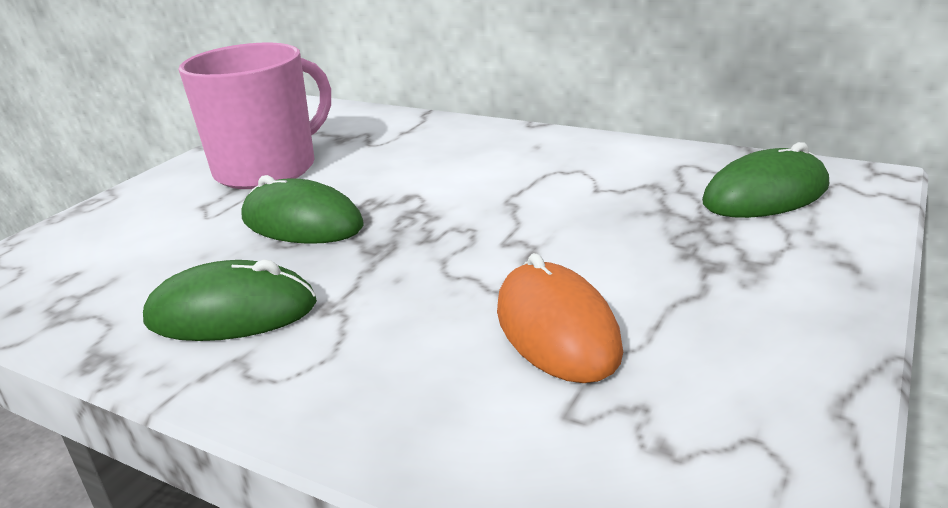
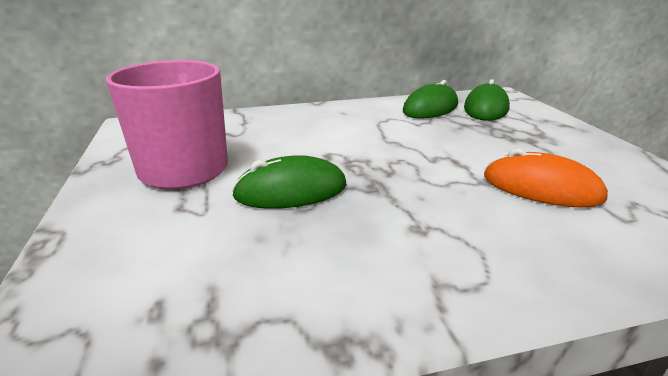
camera: 45 degrees left, 0 degrees up
green mouse [143,260,317,341] -> green mouse moved to [403,80,458,119]

